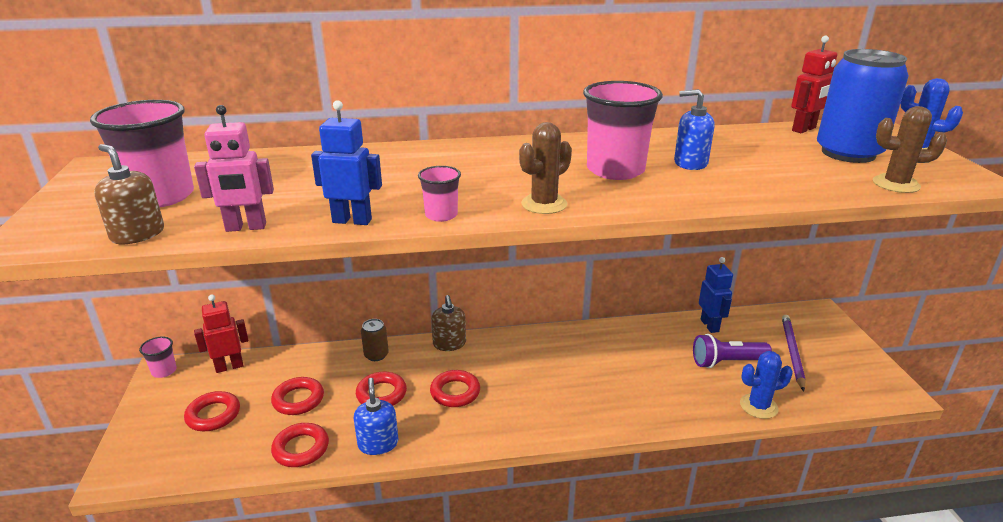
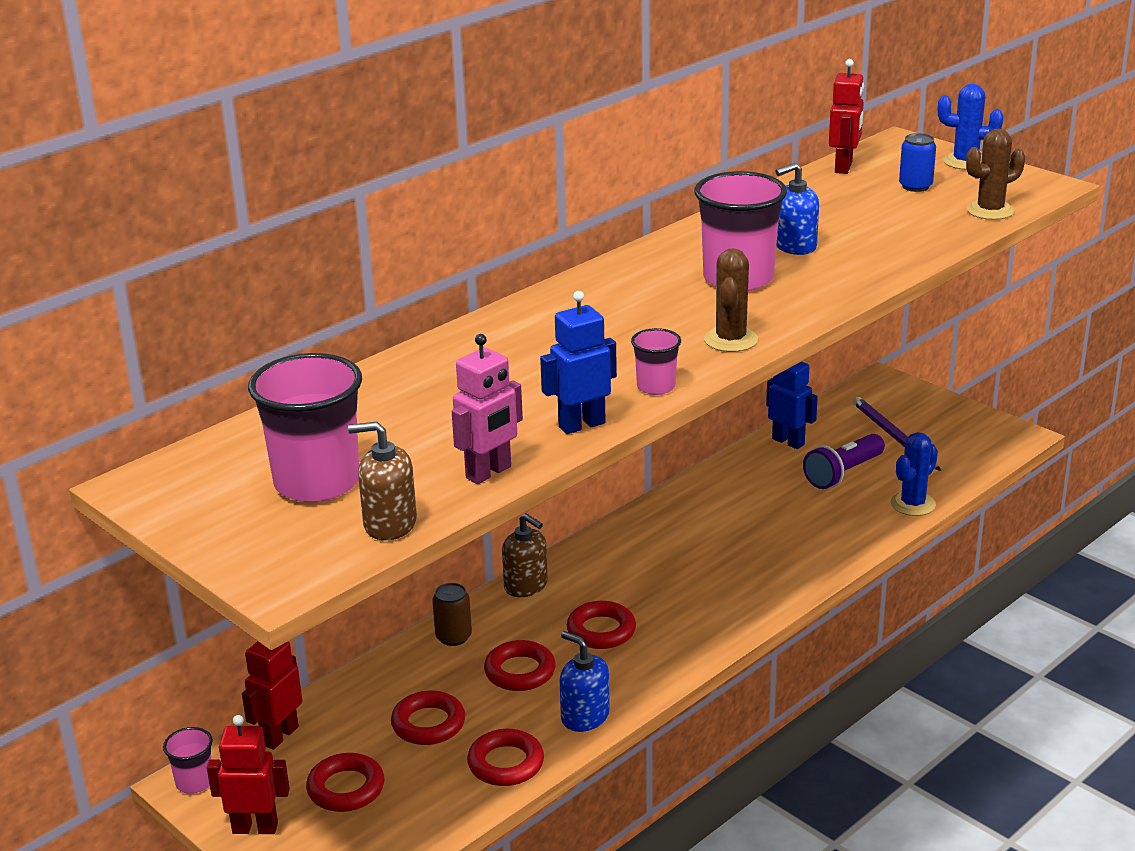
camera: 35 degrees left, 0 degrees up
blue can [817,49,909,163] -> blue can [899,133,936,192], size x0.46
none -> red robot [207,715,290,834]

